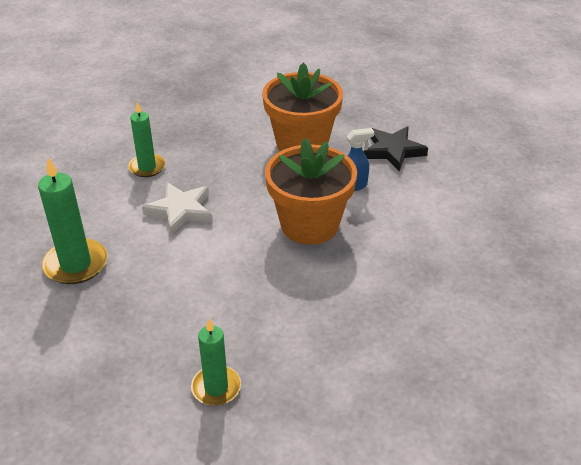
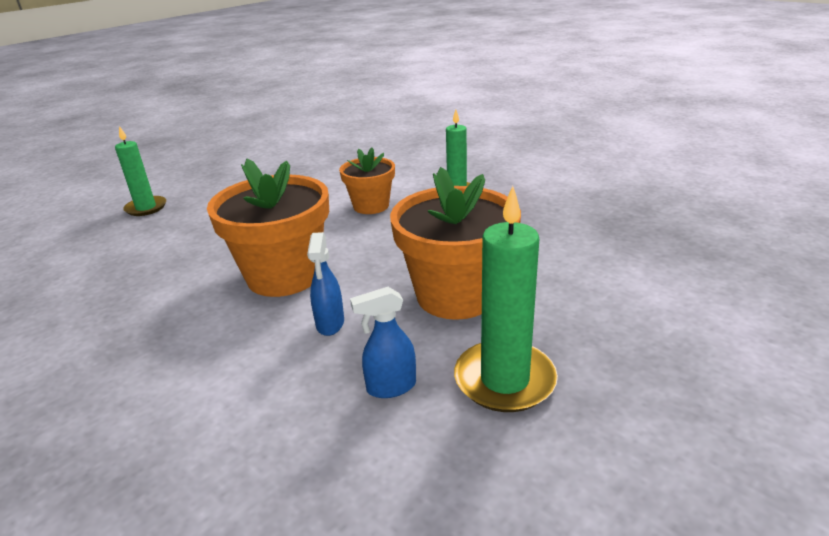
camera: 110 degrees right, 10 degrees down
green candle [38,157,107,284] -> green candle moved to [454,186,558,412]
white star [142,182,213,235] -> orange flower pot [339,148,395,214]
black star [364,126,428,172] -> blue spray bottle [350,287,416,398]

